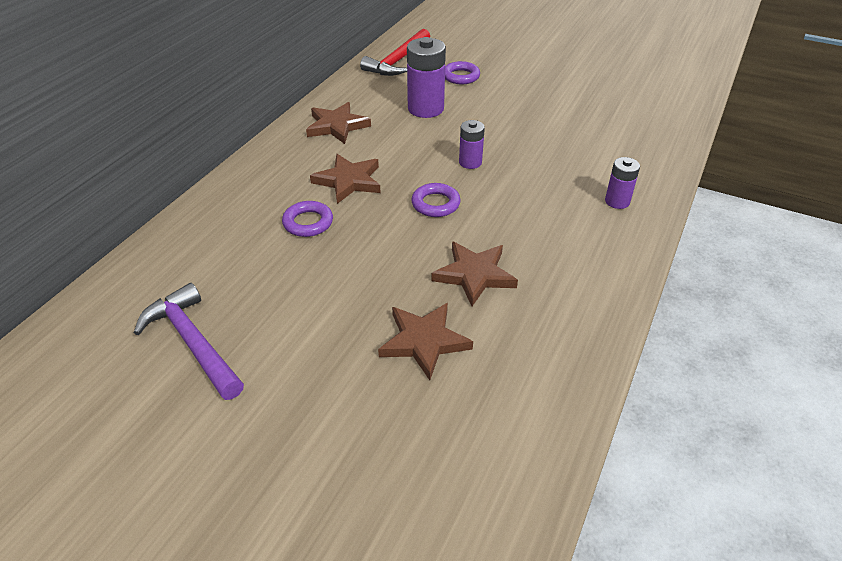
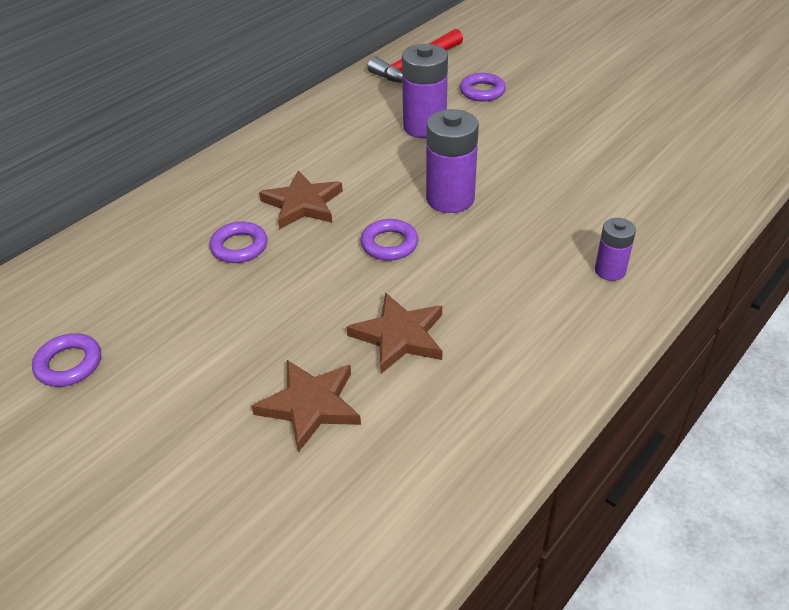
camera: 15 degrees right, 0 degrees up
purple hammer [134,283,244,400] -> purple ring [32,333,101,387]
brown star [306,102,371,144] -> none
purple battery [459,120,485,169] -> purple battery [426,109,479,213], size x1.75

